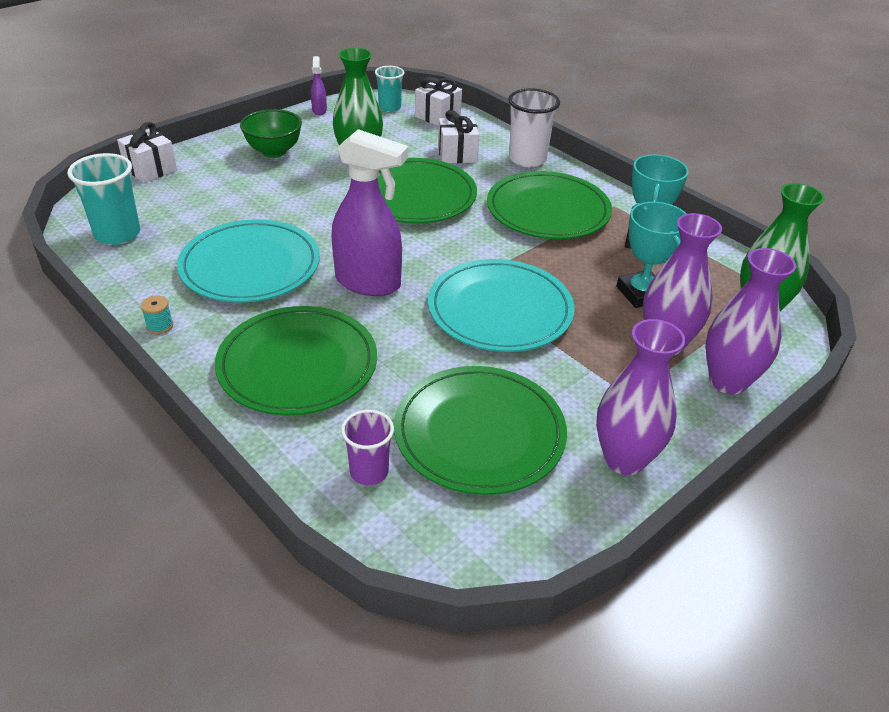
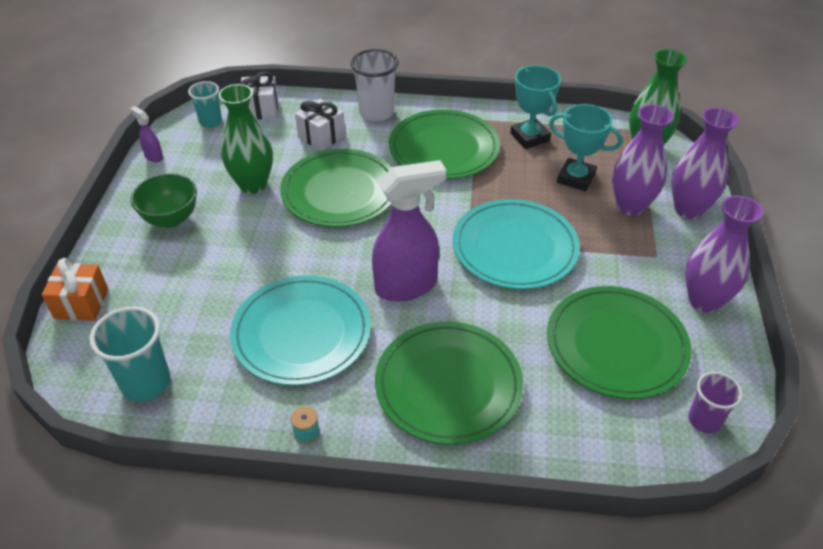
camera: 40 degrees left, 5 degrees up
white gift [117,122,177,183] -> orange gift [42,258,108,321]
purple cup [341,410,394,485] -> purple cup moved to [688,372,743,433]

